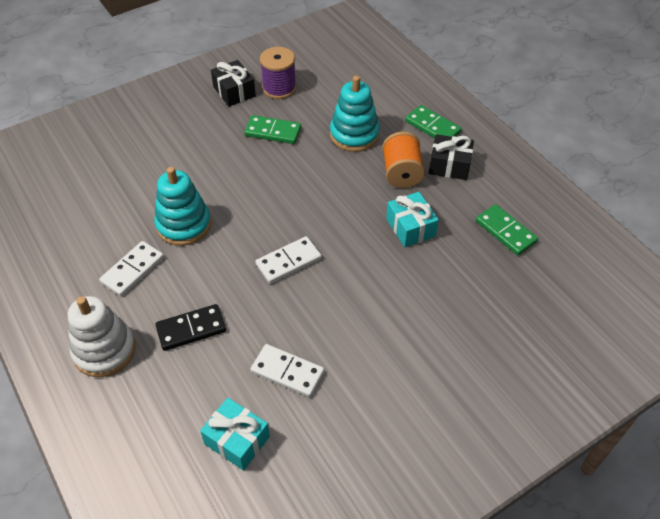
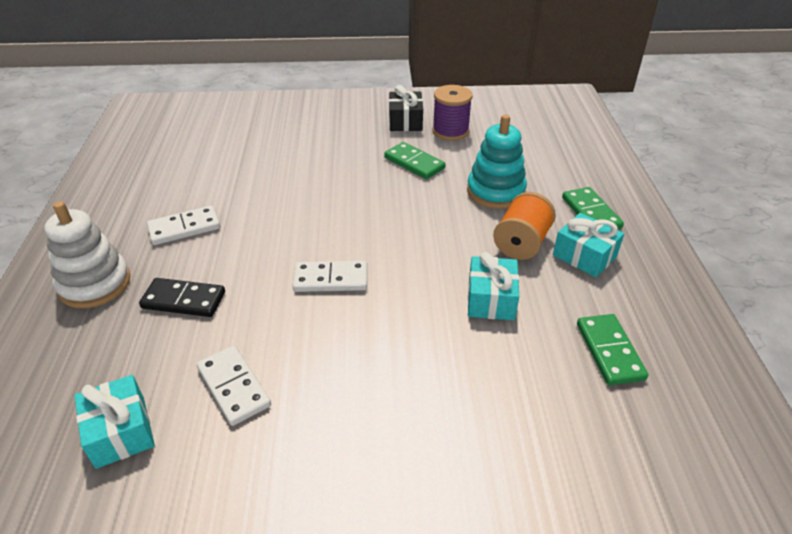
camera: 30 degrees right, 10 degrees down
turquoise stacking toy [154,167,211,246] -> none
black gift [429,134,474,180] -> turquoise gift [553,213,624,277]

